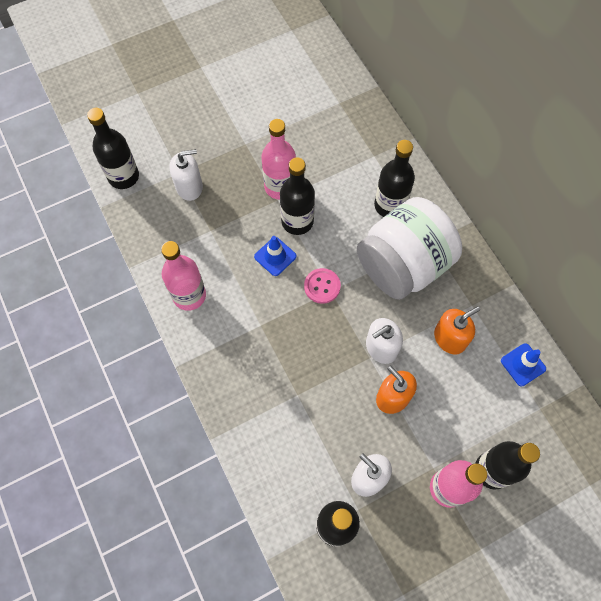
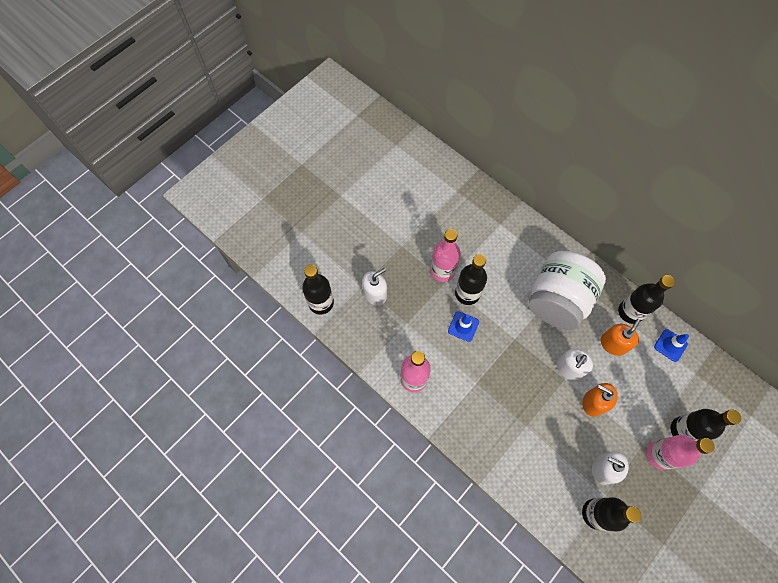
camera: 20 degrees left, 0 degrees up
pink button [304,268,341,304] -> none
black bottle [374,140,415,217] -> black bottle moved to [618,275,675,324]

